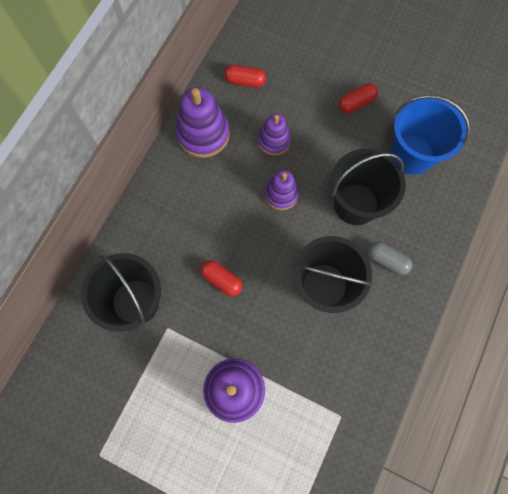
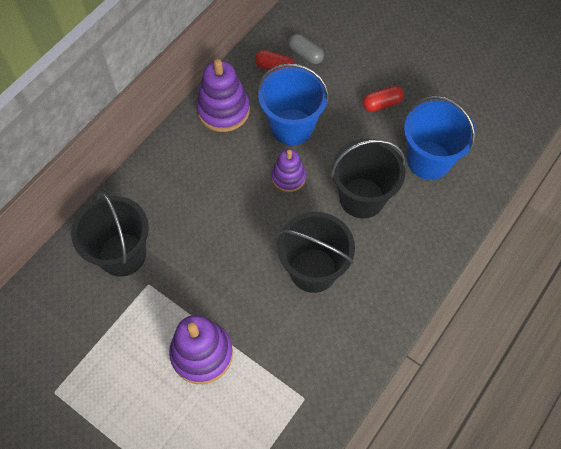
camera: 10 degrees right, 10 degrees down
red capsule [200,260,242,297] -> none
purple stacking toy [258,113,291,156] -> blue bucket [257,63,329,145]
grey capsule [367,242,412,275] -> grey capsule moved to [288,34,324,64]

